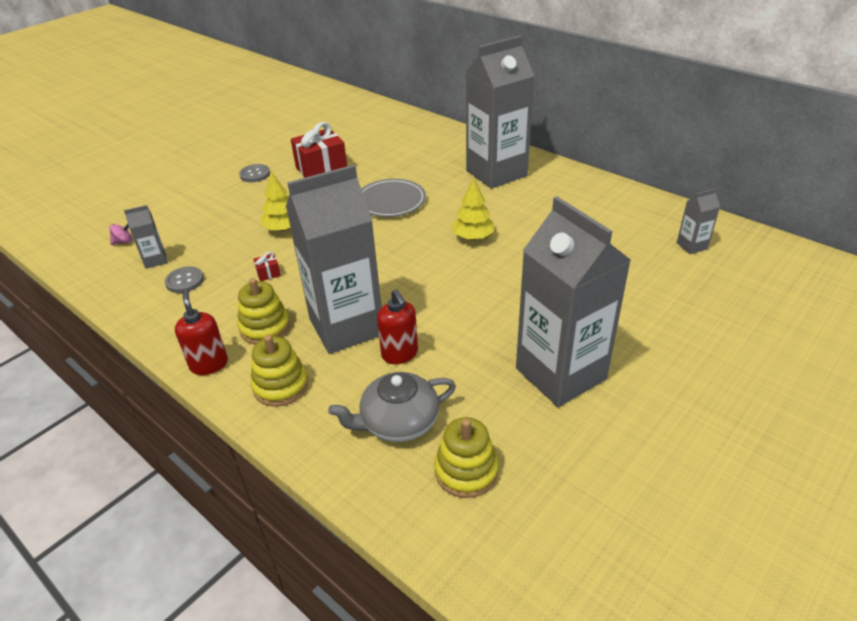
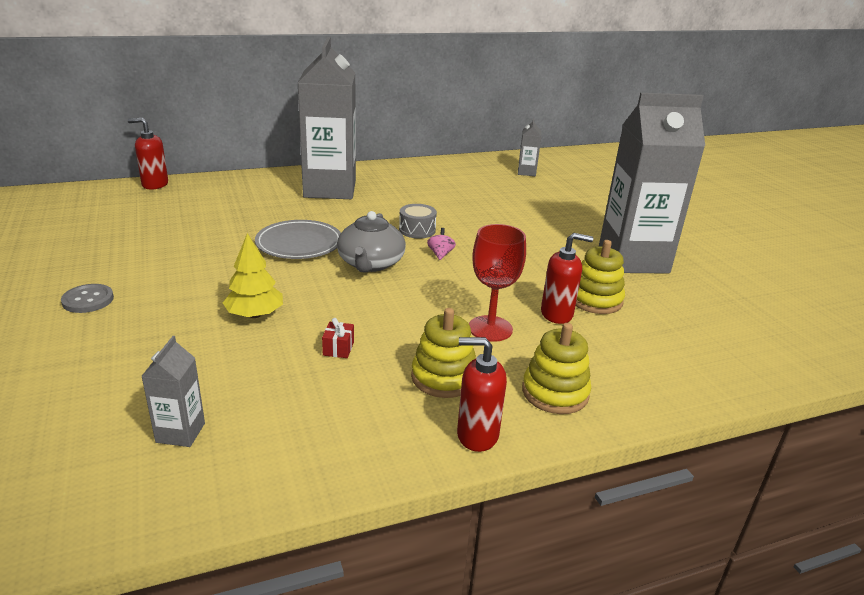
camera: 65 degrees left, 10 degrees down
pink spinning top [109,224,132,245] -> pink spinning top moved to [427,228,456,260]
grey button [165,267,204,293] -> none
grey carton [286,165,382,354] -> red goblet [469,224,526,342]
red gift [291,122,347,178] -> none
grey teapot [328,372,456,442] -> grey teapot moved to [337,211,406,273]
yellow stacking toy [434,417,499,498] -> yellow stacking toy moved to [576,240,625,314]
yellow tree [451,178,495,240] -> grey drum [399,204,437,239]
none -> red soap dispenser [128,118,168,189]

